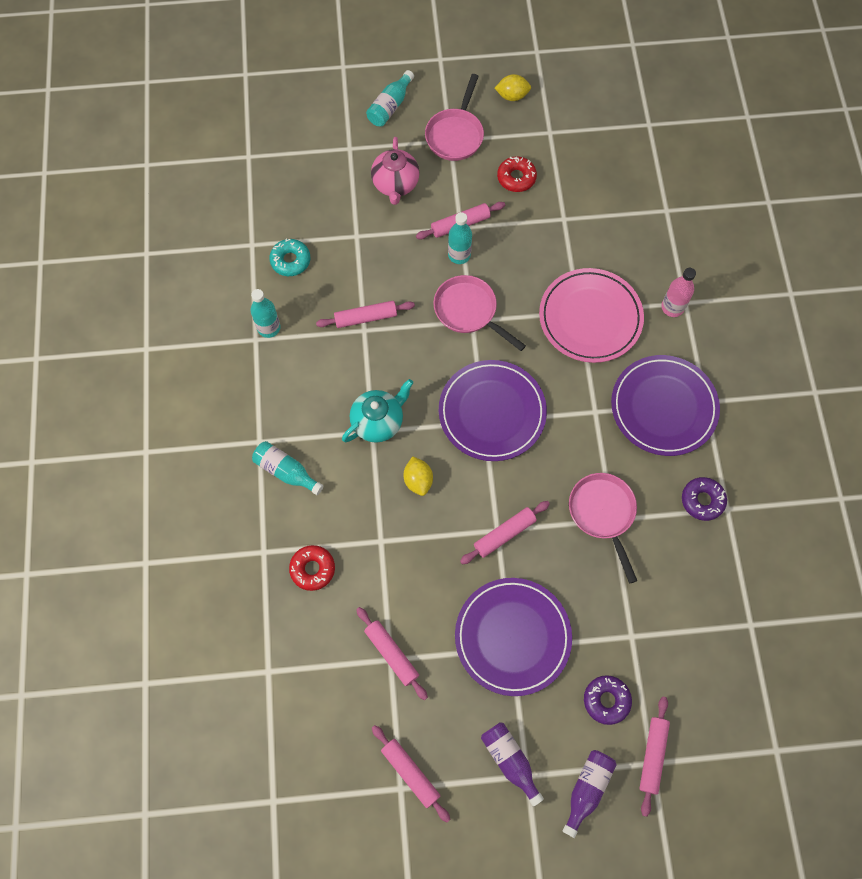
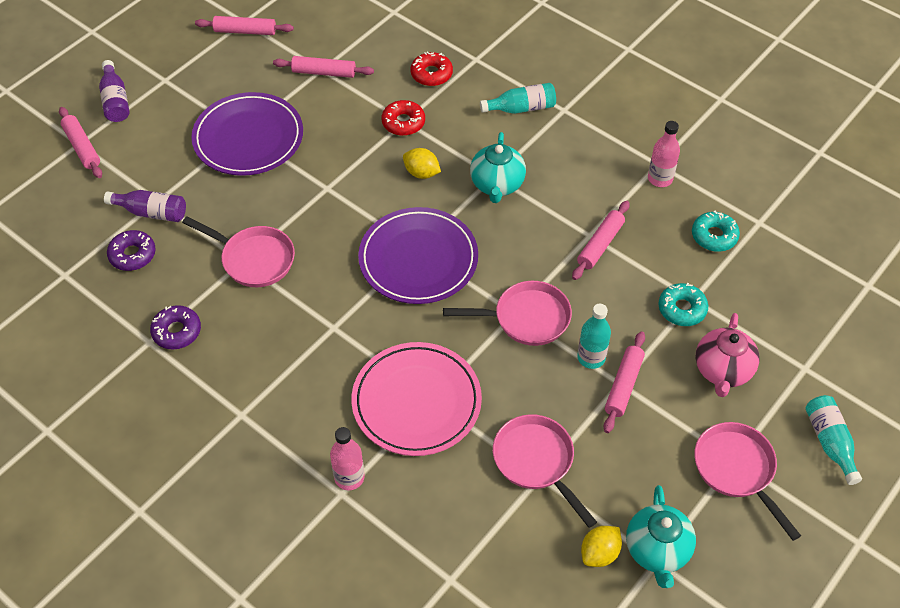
camera: 135 degrees right, 15 degrees down
turquoise bottle [251,289,281,338] -> pink bottle [648,121,680,187]
pink teapot [371,137,420,205] -> pink teapot turned 120 degrees counterclockwise [696,313,759,397]
pink rolling pin [460,501,550,564] -> none
purple bottle [481,722,544,806] -> purple bottle moved to [104,190,186,222]
yellow lemon [495,74,531,101] -> yellow lemon moved to [581,526,622,567]
red donut [497,156,537,192] -> red donut moved to [382,100,425,136]
purple donut [584,675,632,725] -> purple donut moved to [107,230,156,271]
purple plate [611,355,720,456] -> none
none -> pink pan [493,414,597,528]
none -> turquoise teapot [626,485,696,588]
none -> turquoise donut [658,283,708,326]

